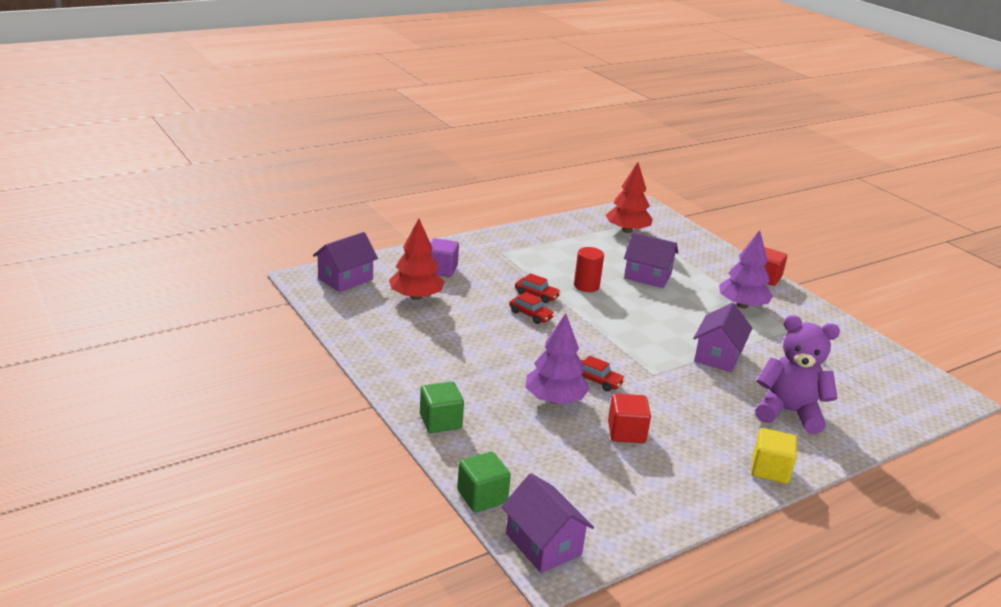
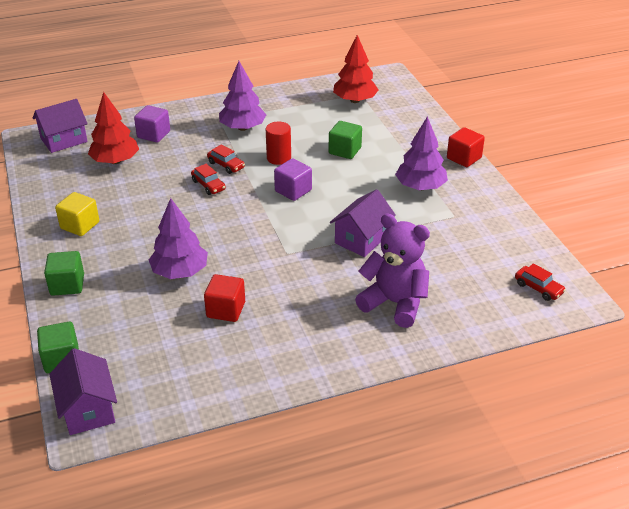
camera: 15 degrees right, 10 degrees up
red car [581,356,625,392] -> red car moved to [515,263,566,301]
purple house [624,232,679,288] -> green cube [329,121,362,159]
yellow cube [751,428,797,484] -> yellow cube moved to [55,192,99,236]
none -> purple tree [219,61,266,131]
none -> purple cube [274,159,312,201]

